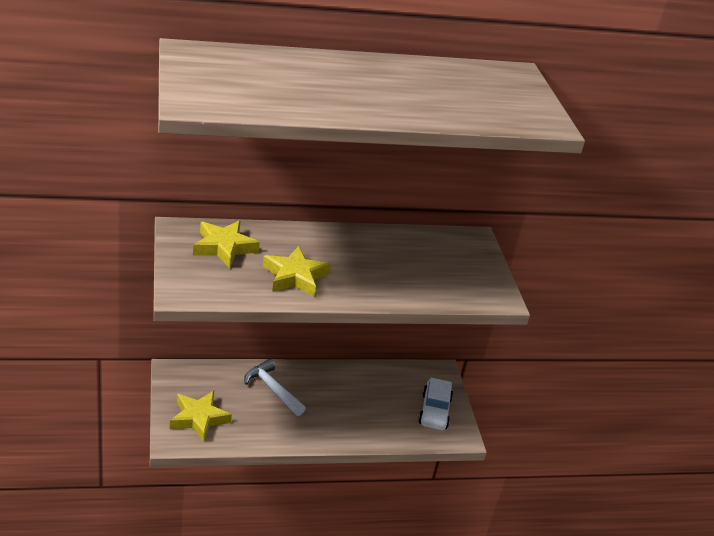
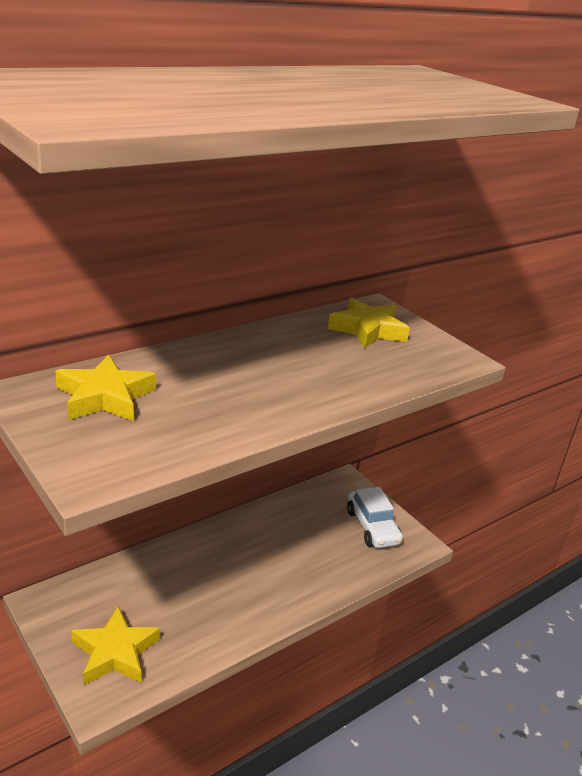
camera: 25 degrees left, 5 degrees down
white hammer [244,359,306,416] -> none
yellow star [263,246,330,296] -> yellow star moved to [328,298,410,348]

